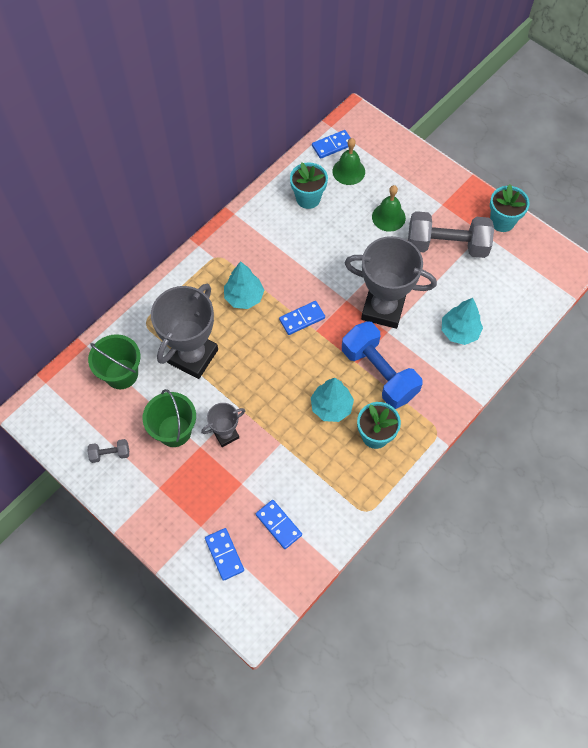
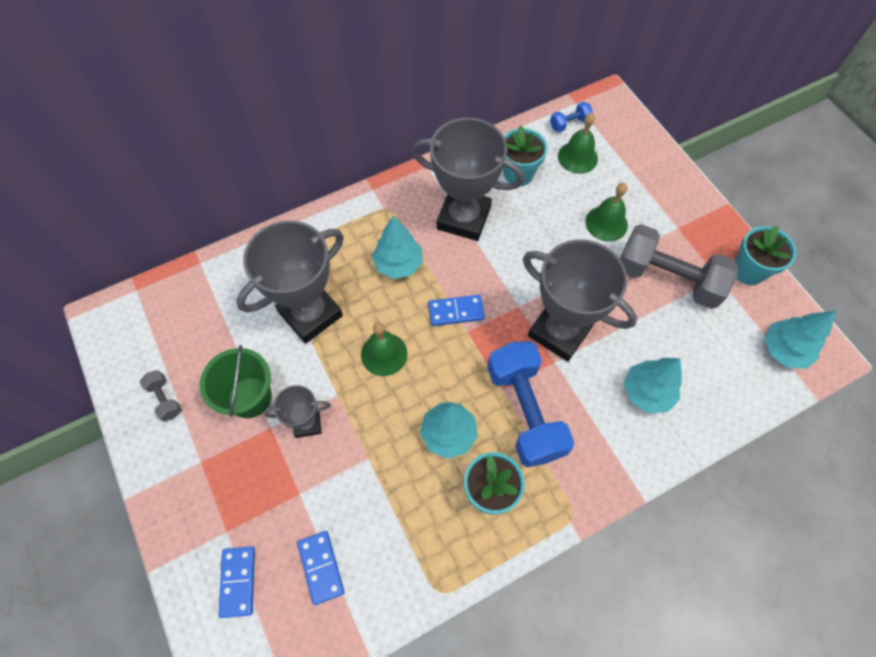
camera: 20 degrees right, 0 degrees up
grey dumbbell [87,439,129,463] -> grey dumbbell turned 45 degrees clockwise [140,370,182,422]
green bucket [88,334,140,389] -> none
blue domino [312,130,350,159] -> blue dumbbell [550,102,593,132]
none -> green bell [361,322,407,376]
none -> grey trophy [412,118,524,241]
none -> turquoise tree [764,311,836,369]

